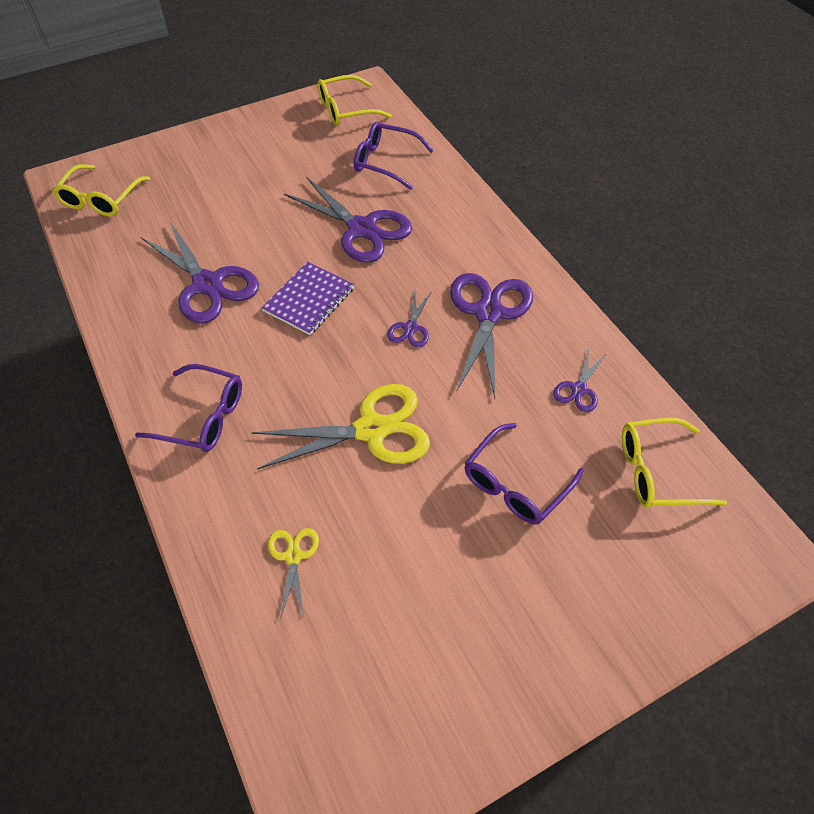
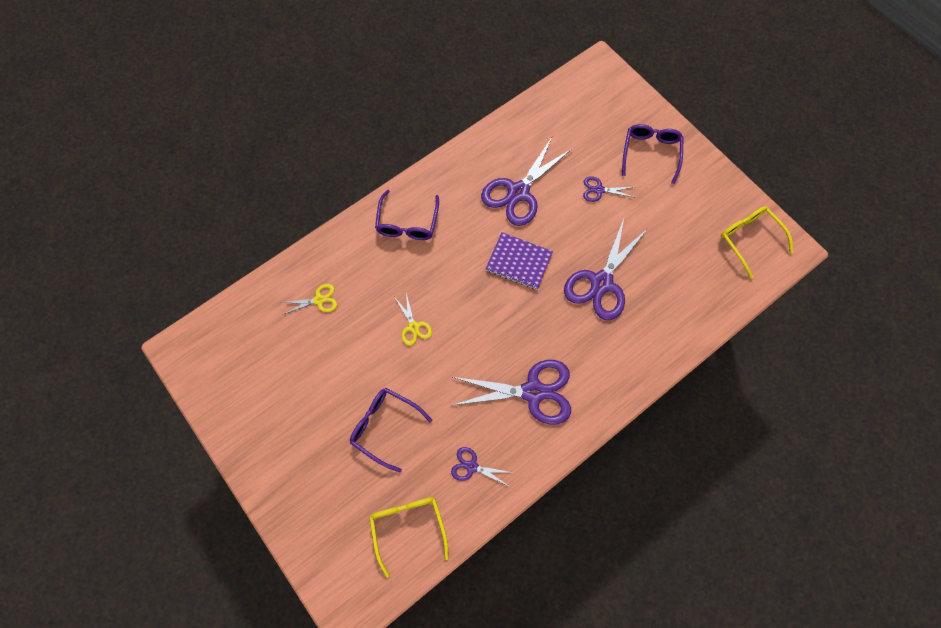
camera: 80 degrees right, 15 degrees up
yellow glasses [53,164,150,217] -> none
yellow scissors [252,384,430,469] -> yellow scissors [395,293,432,346], size x0.49
purple glasses [354,121,434,190] -> purple glasses moved to [622,124,684,184]
purple scissors [387,291,432,347] -> purple scissors moved to [583,176,633,202]

